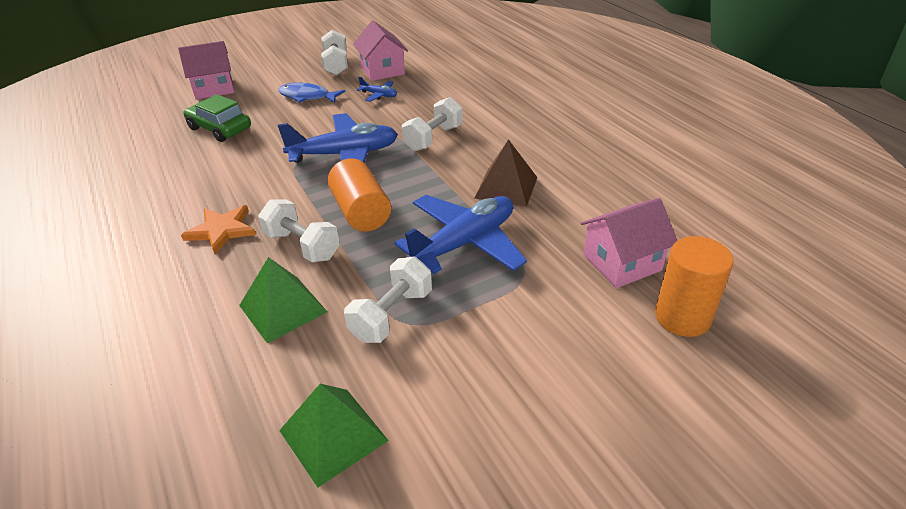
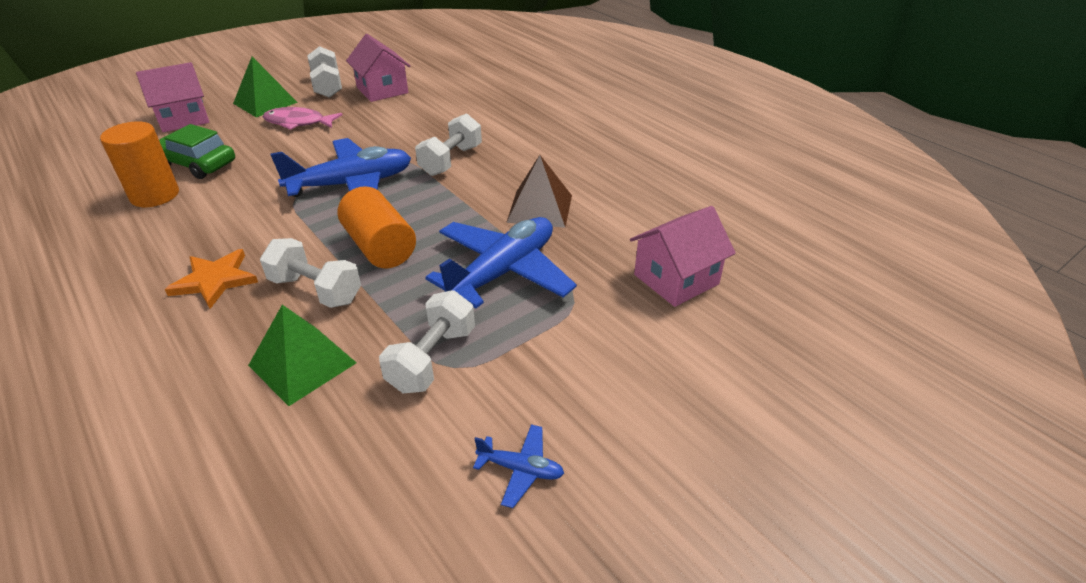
camera: 10 degrees left, 0 degrees up
blue fish [278,83,345,103] -> pink fish [263,107,343,130]
green pyramid [279,384,389,488] -> green pyramid moved to [233,57,298,117]
blue plane [357,77,397,102] -> blue plane moved to [473,424,564,508]
orange cylinder [655,236,734,337] -> orange cylinder moved to [100,121,179,207]

